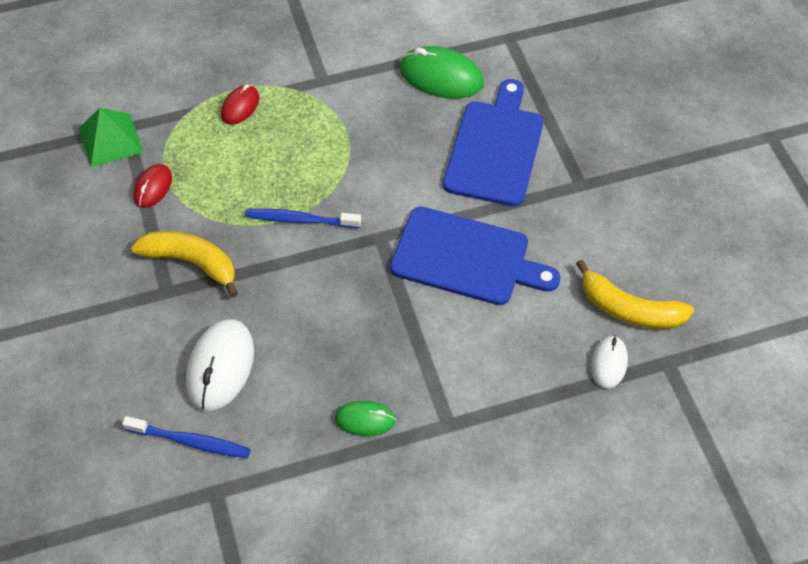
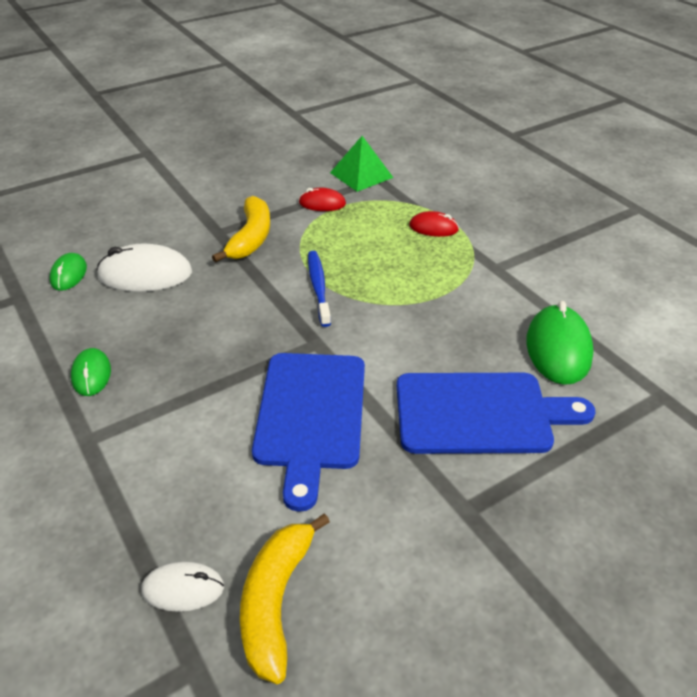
camera: 75 degrees right, 15 degrees down
blue toothbrush [122,416,251,458] -> green mouse [49,253,87,291]

